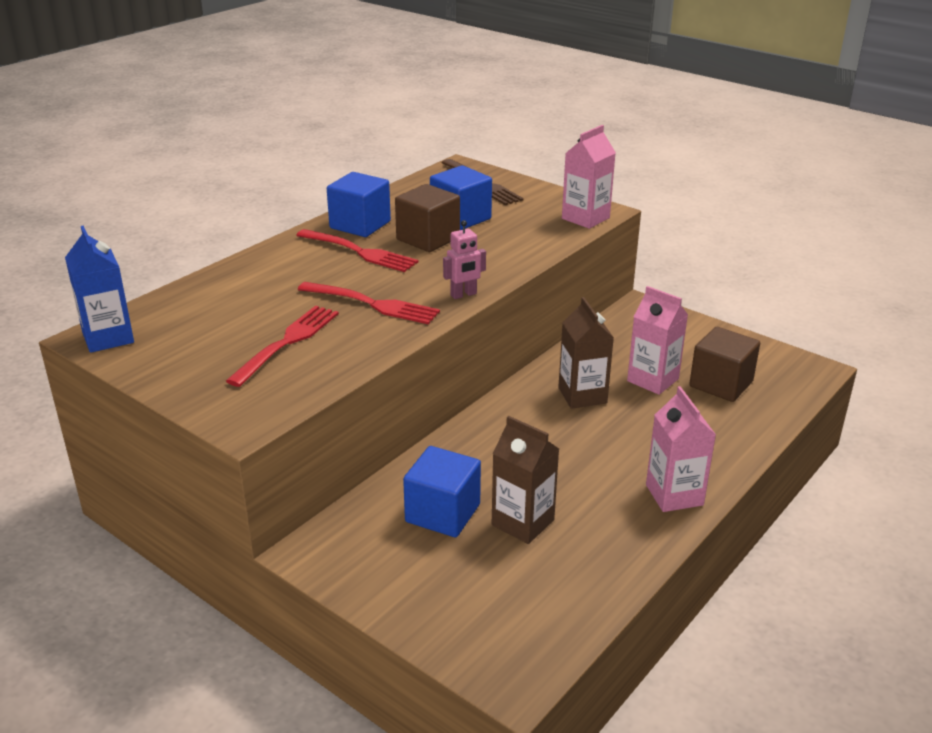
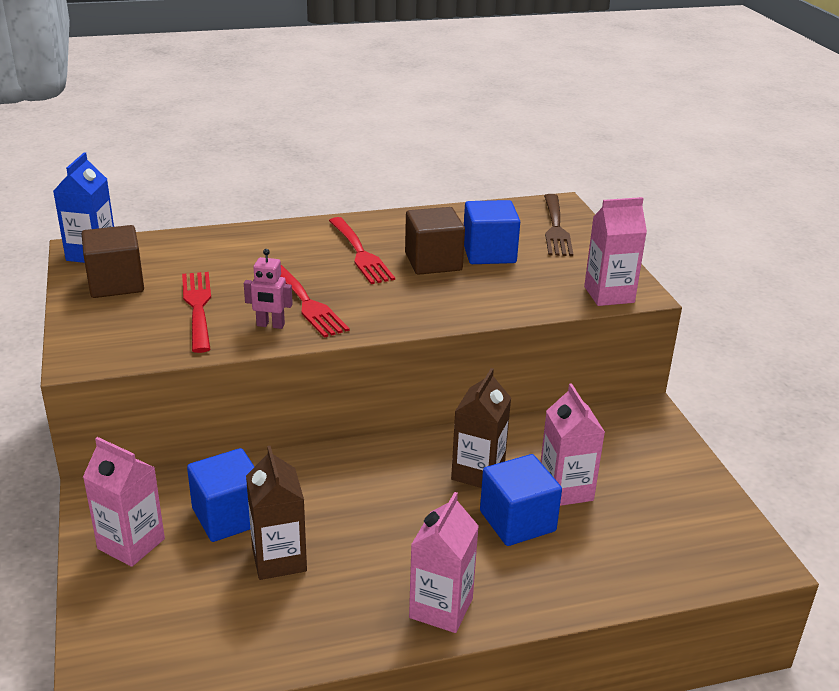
camera: 35 degrees right, 0 degrees up
red fork [226,305,339,387] -> red fork turned 75 degrees counterclockwise [182,272,211,353]
blue cube [327,172,391,237] -> blue cube moved to [480,454,562,546]
pink robot [443,220,486,299] -> pink robot moved to [244,249,293,329]
brown cube [689,327,760,402] -> brown cube moved to [82,225,144,298]
none -> pink carton [83,437,165,567]

